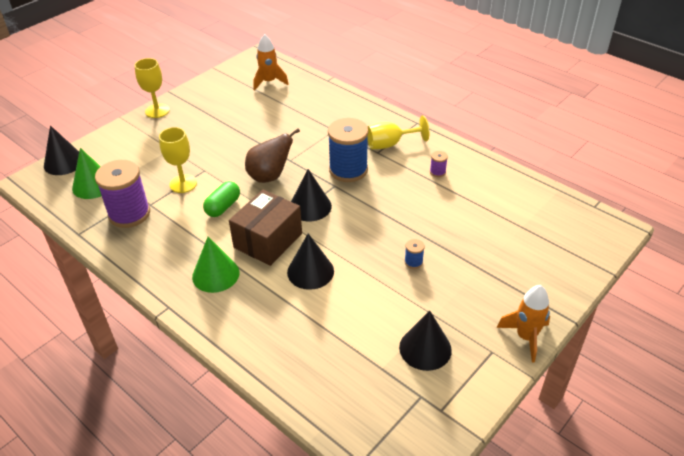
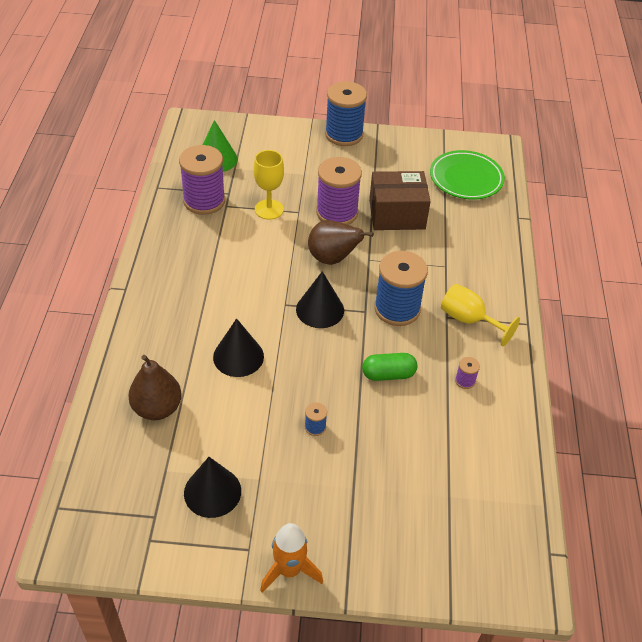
camera: 50 degrees right, 5 degrees up
black cone [44,125,79,175] -> none
yellow goblet [134,58,170,118] -> blue spool [325,81,367,146]
green cone [192,237,239,293] -> none
green capsule [203,181,240,217] -> green capsule moved to [362,353,417,381]
brown box [229,190,302,266] -> brown box moved to [369,171,431,230]
orange rocket [253,34,289,91] -> green plate [430,150,505,199]
none -> brown pear [128,355,182,420]
none -> purple spool [316,157,362,225]

